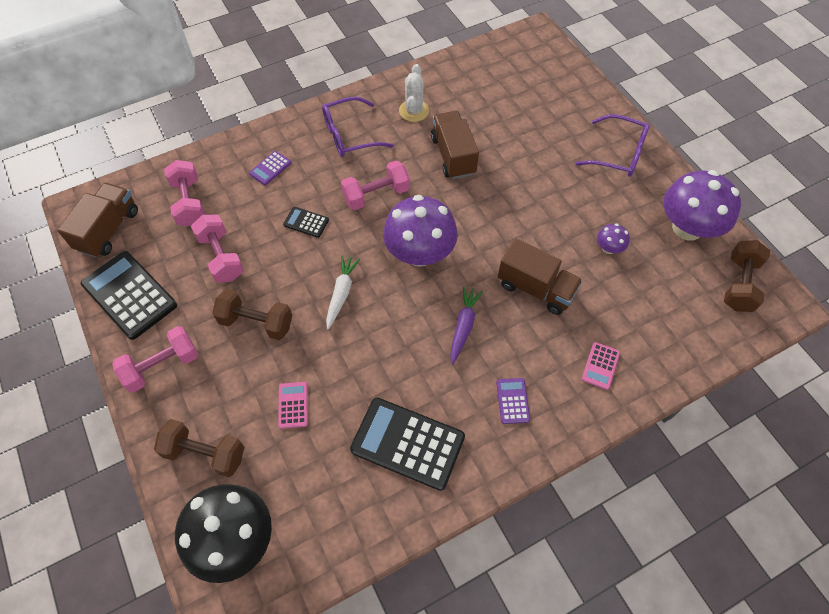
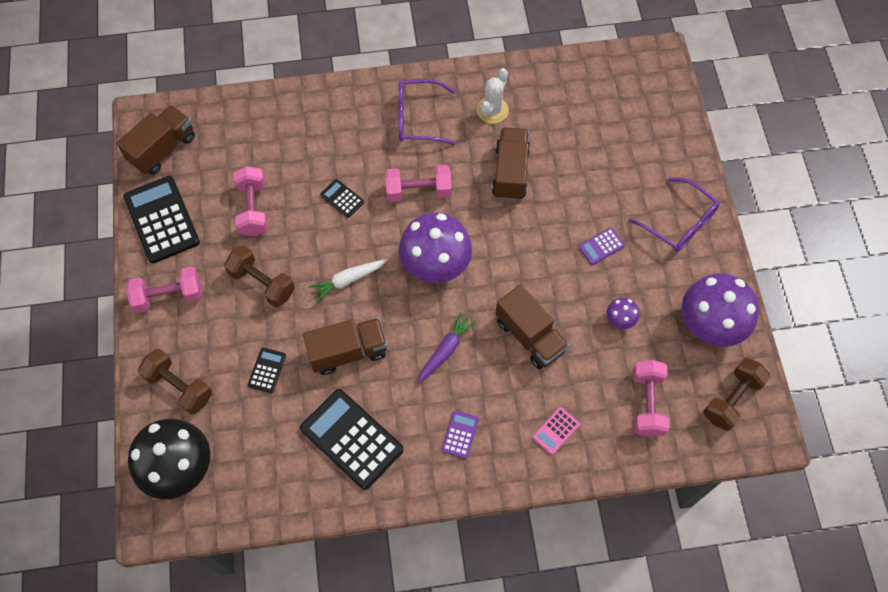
camera: 20 degrees right, 5 degrees up
pink dumbbell [164,160,205,226] -> pink dumbbell moved to [633,360,670,437]
purple calculator [249,151,291,185] -> purple calculator moved to [579,227,625,265]
pink calculator [278,382,308,429] -> black calculator [248,348,286,393]
white carrot [326,255,360,330] -> white carrot turned 150 degrees counterclockwise [309,259,387,302]
none -> brown truck [303,318,387,375]

